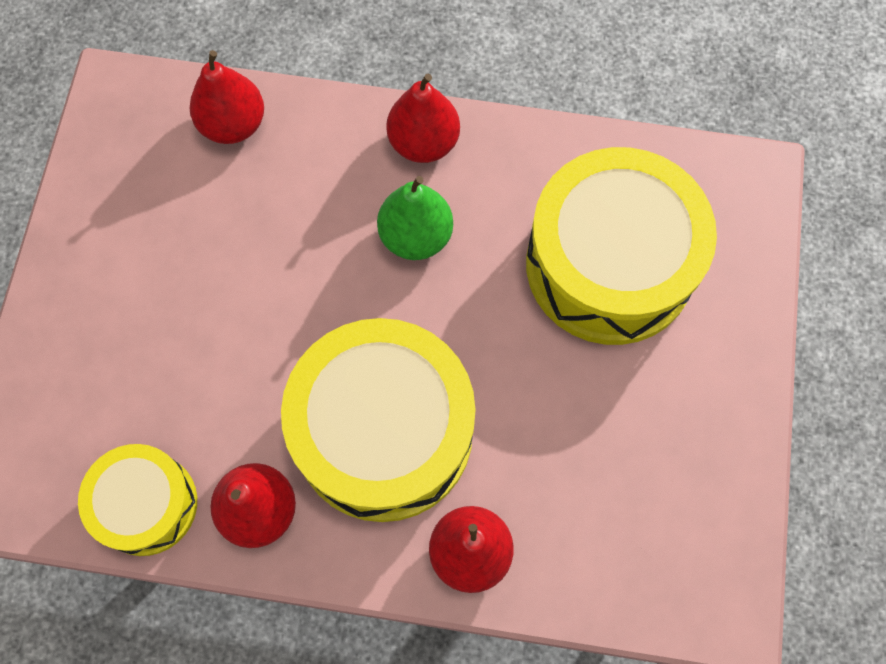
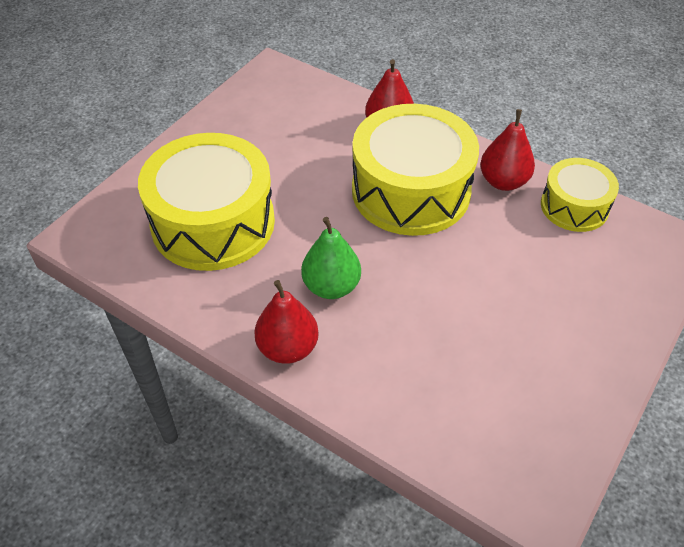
camera: 155 degrees left, 20 degrees down
red pear [190,50,264,144] -> none

